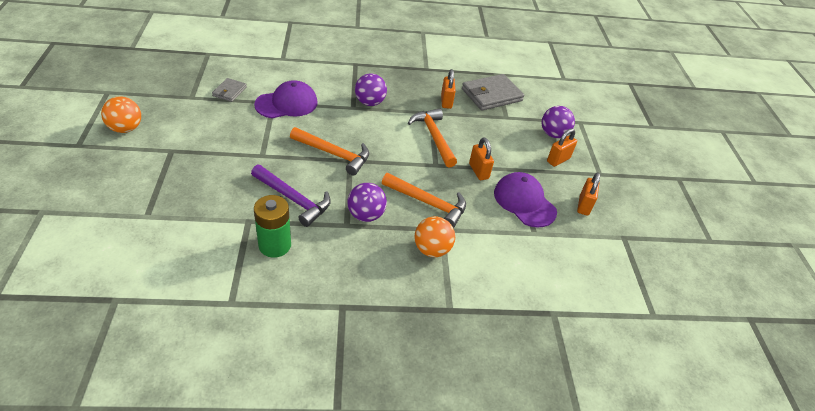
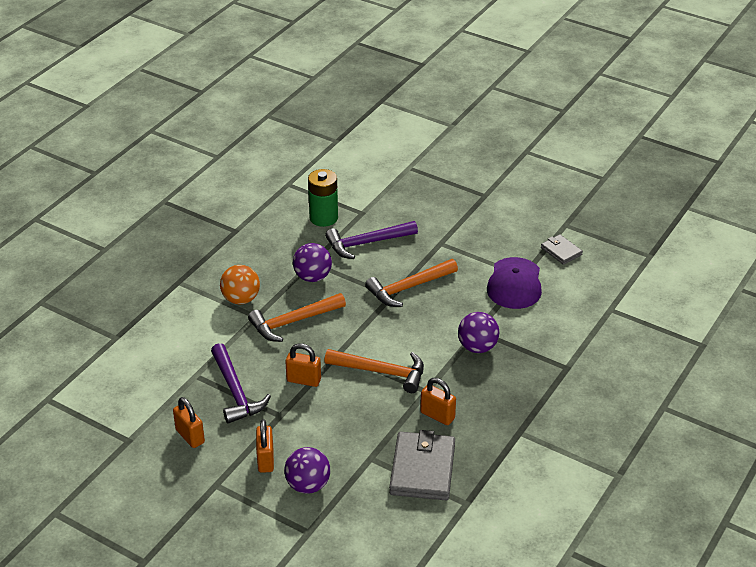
camera: 130 degrees right, 5 degrees down
orange ball [101,96,141,133] -> none
purple cap [494,172,557,228] -> purple hammer [211,343,271,424]

